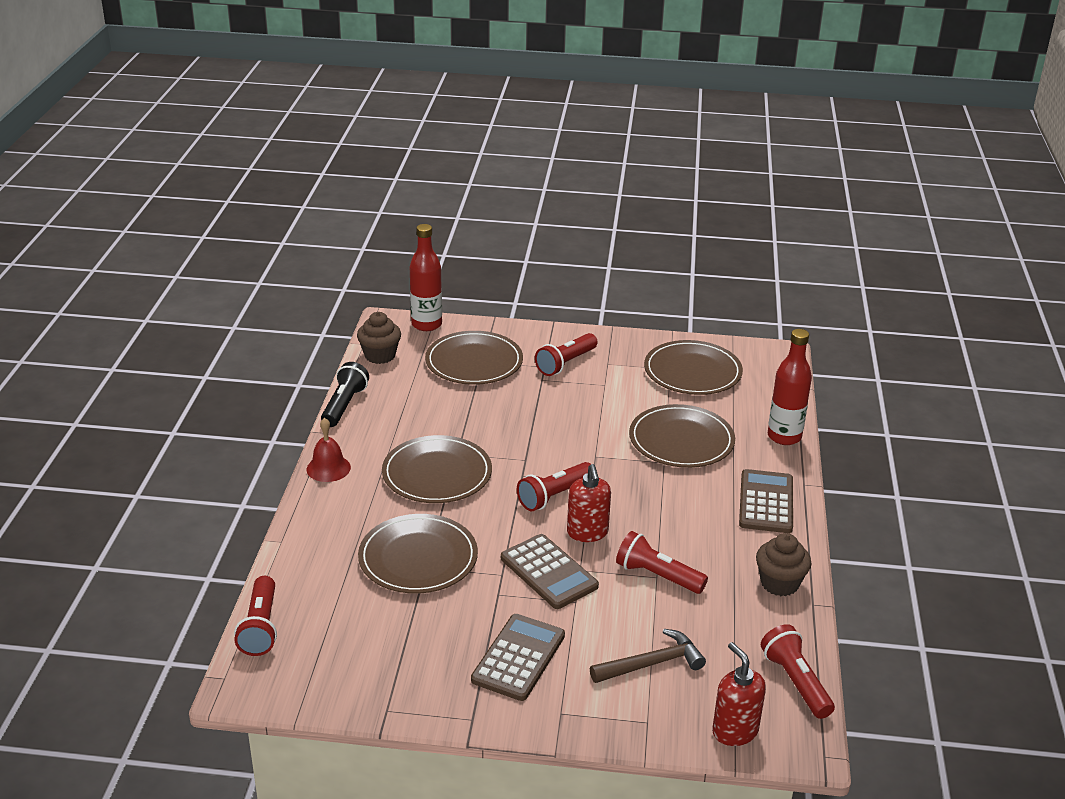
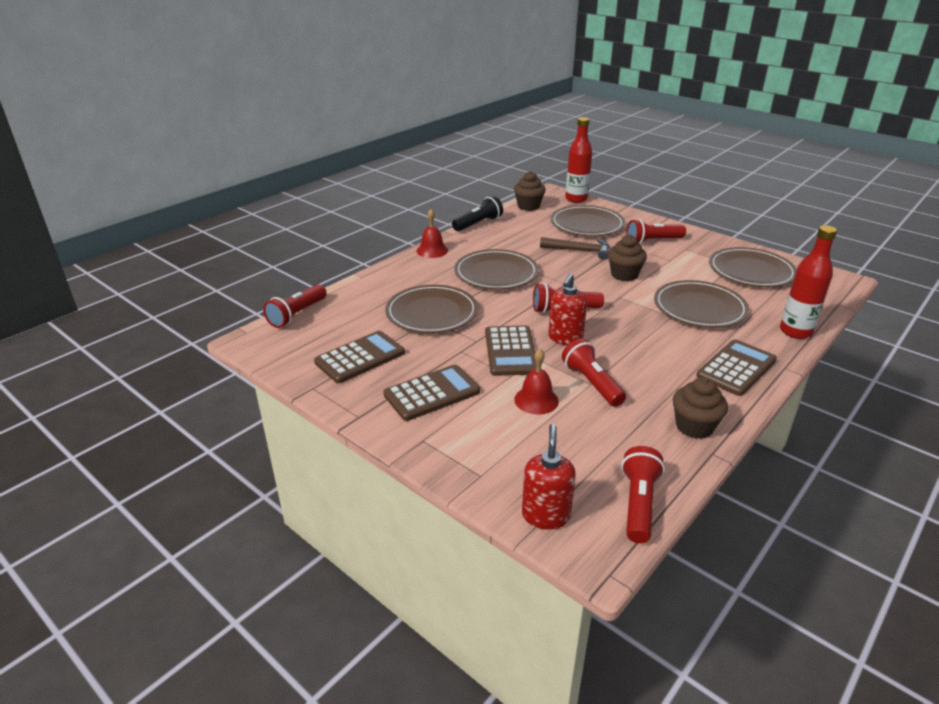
camera: 35 degrees right, 0 degrees up
brown hammer [590,629,706,683] -> brown hammer moved to [540,237,609,260]
none -> brown calculator [314,331,405,383]
none -> red bell [514,349,559,415]
none -> brown cupcake [608,234,647,281]

